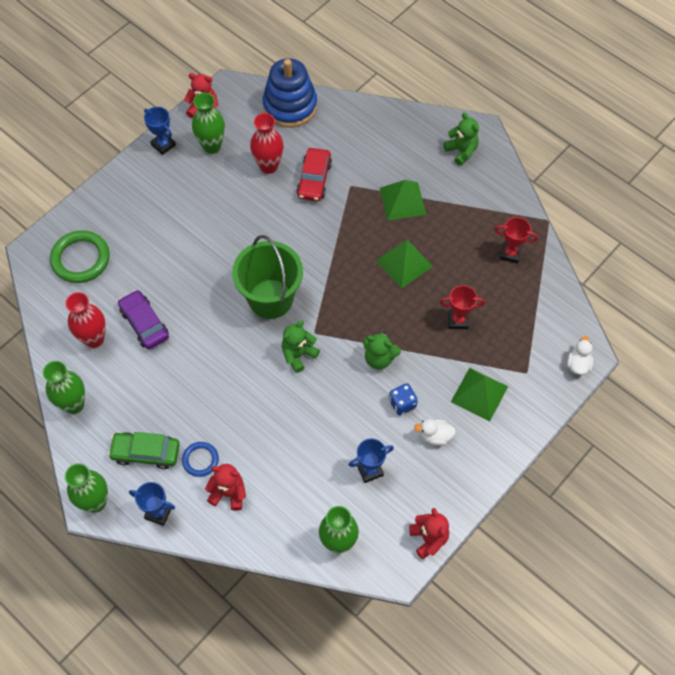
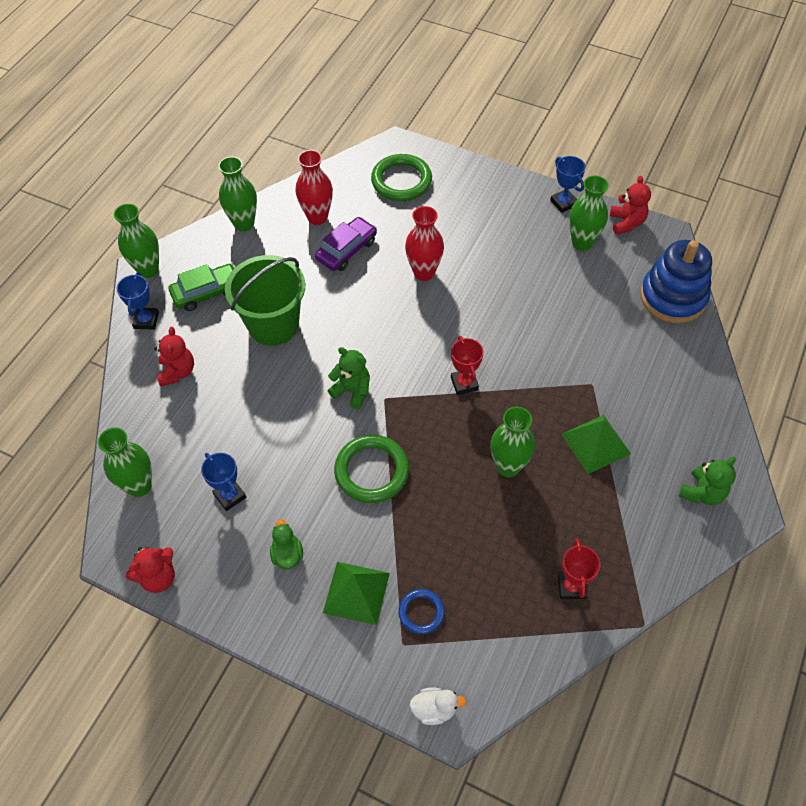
camera: 75 degrees right, 5 degrees down
green car [108,432,180,469] -> green car turned 75 degrees clockwise [169,264,235,311]
blue trophy [144,107,176,155] -> blue trophy turned 60 degrees counterclockwise [550,156,586,213]
blue ring [182,442,219,477] -> blue ring moved to [398,589,445,634]
green bucket [232,235,303,319] -> green bucket moved to [225,255,305,346]
red vase [250,113,284,174] -> red vase moved to [405,206,444,281]
red car [296,148,332,201] -> none
green teddy bear [363,332,401,369] -> green ring [334,435,409,503]
green pyramid [376,240,433,288] -> green vase [490,407,535,477]
blue dice [389,383,418,415] -> none
white duck [414,419,456,446] -> green duck [270,519,303,570]
red trophy [440,285,485,329] -> red trophy moved to [451,336,484,395]

